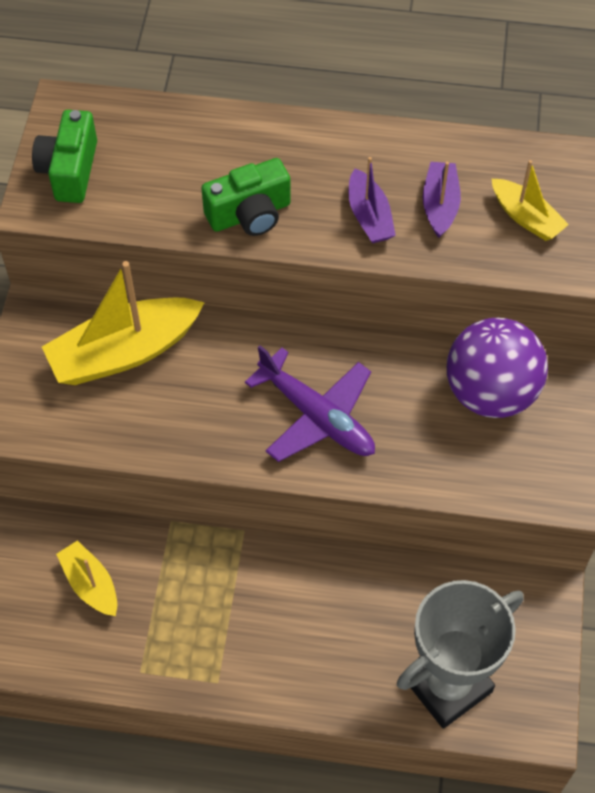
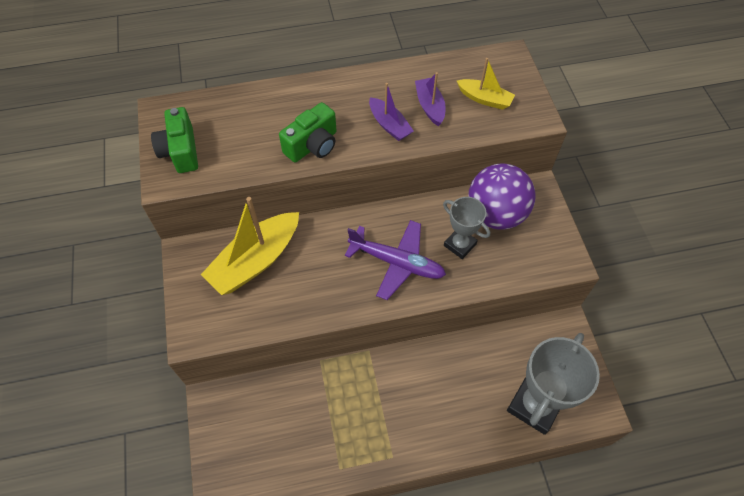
camera: 20 degrees left, 0 degrees up
yellow boat [56,540,117,616] -> none
none -> grey trophy [443,197,490,259]

